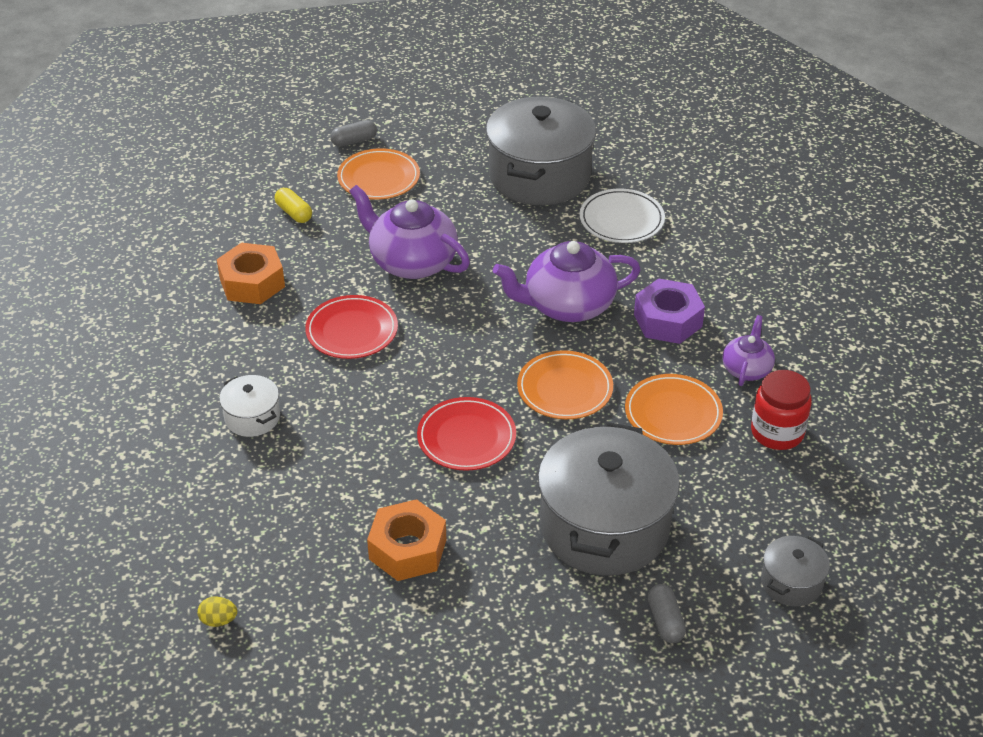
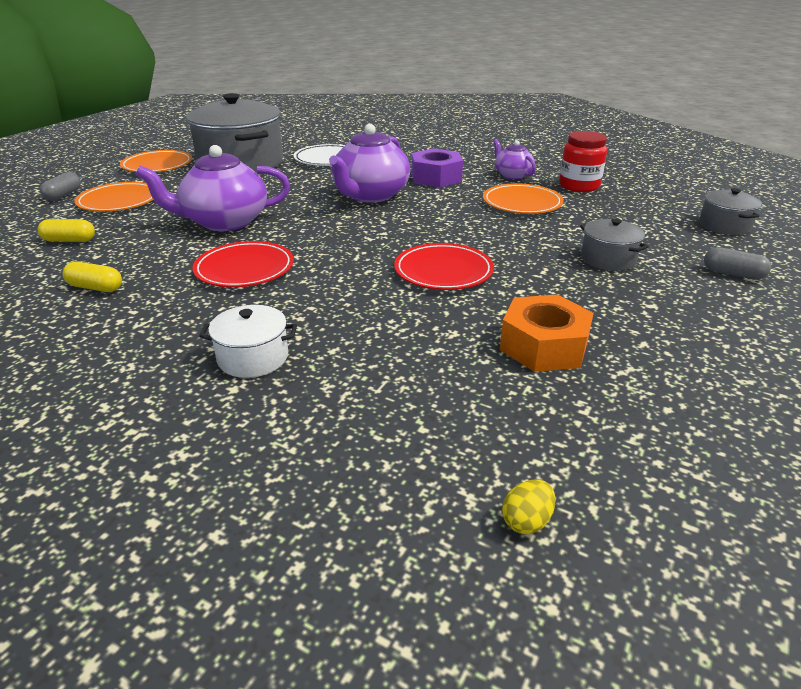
camera: 50 degrees left, 10 degrees down
orange nut [217,243,285,304] -> yellow capsule [63,262,122,292]
orange plate [517,350,613,419] -> orange plate moved to [120,150,192,172]
grey pot [538,422,680,576] -> grey pot [580,218,649,271], size x0.46

